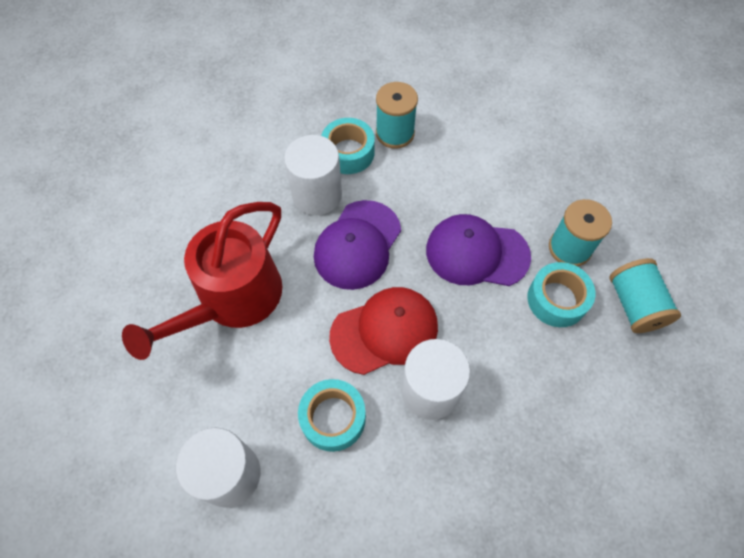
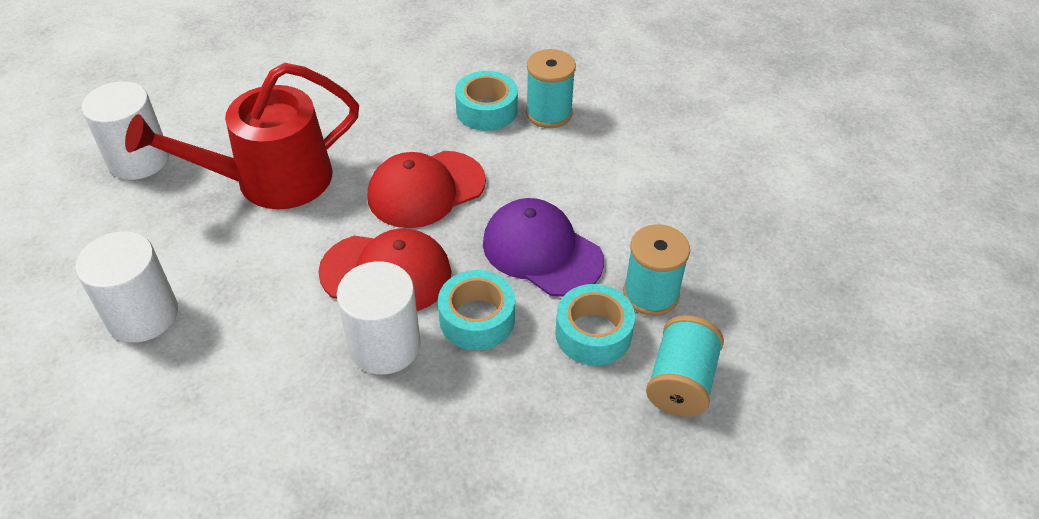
camera: 30 degrees right, 15 degrees down
white cylinder [284,135,342,215] -> white cylinder moved to [82,81,169,180]
turquoise tape [298,379,366,452] -> turquoise tape moved to [438,270,515,350]
purple cap [314,200,401,290] -> red cap [368,151,486,228]

